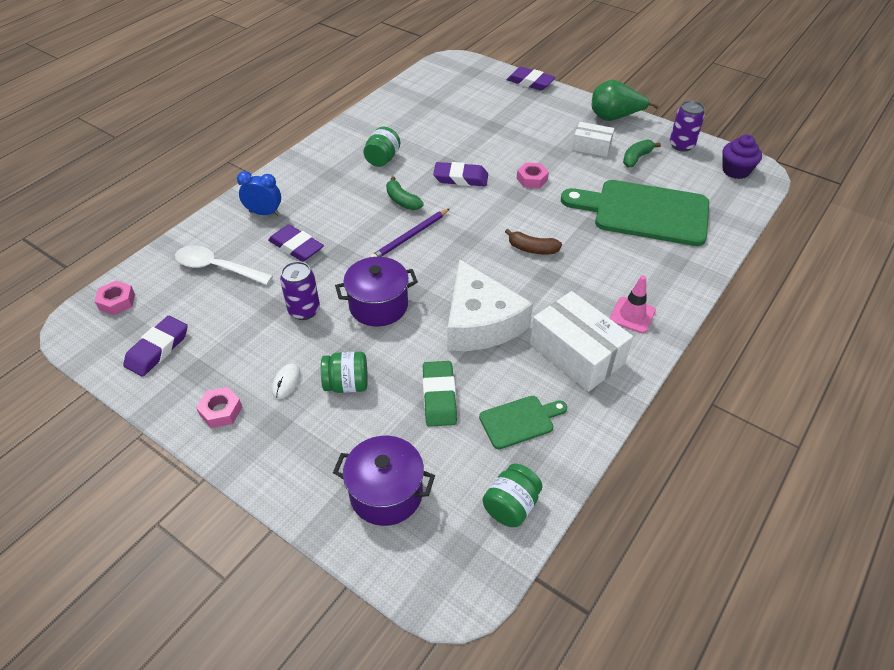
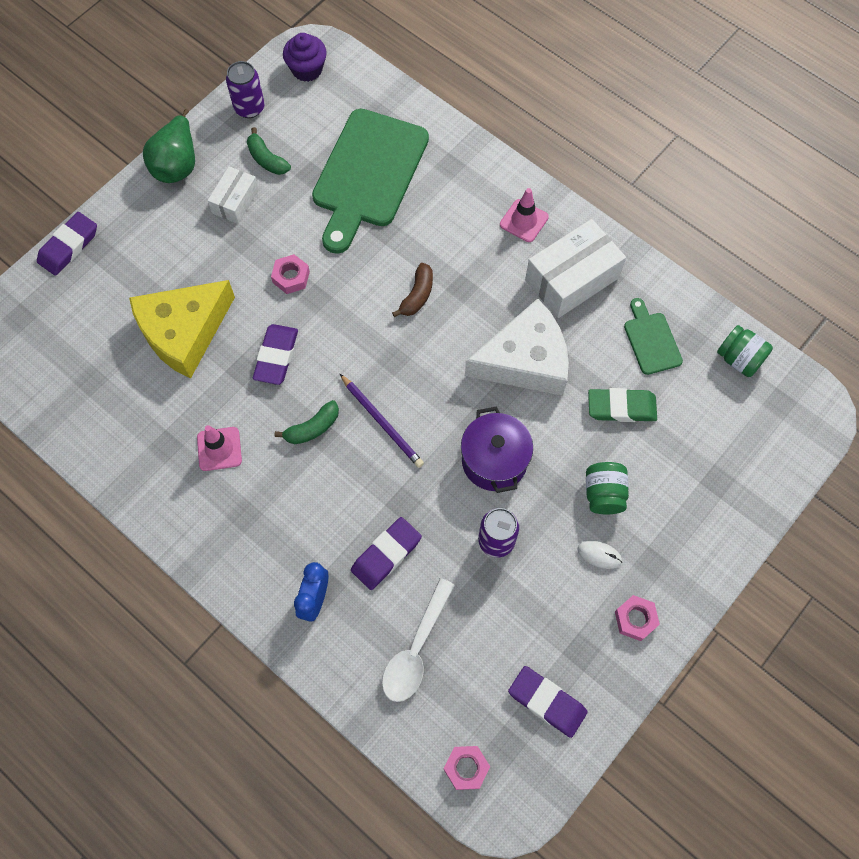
camera: 85 degrees left, 20 degrees up
purple pot [333,436,435,526] -> none
green jar [363,127,400,167] -> pink traffic cone [197,425,242,471]
none -> yellow cheese [129,280,235,379]

